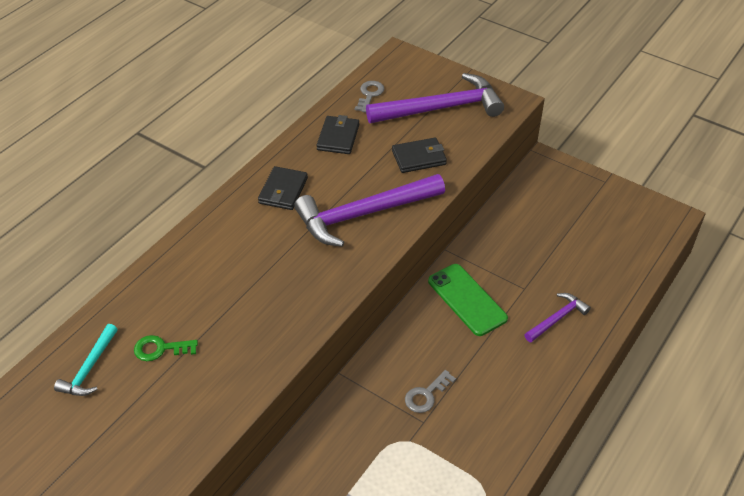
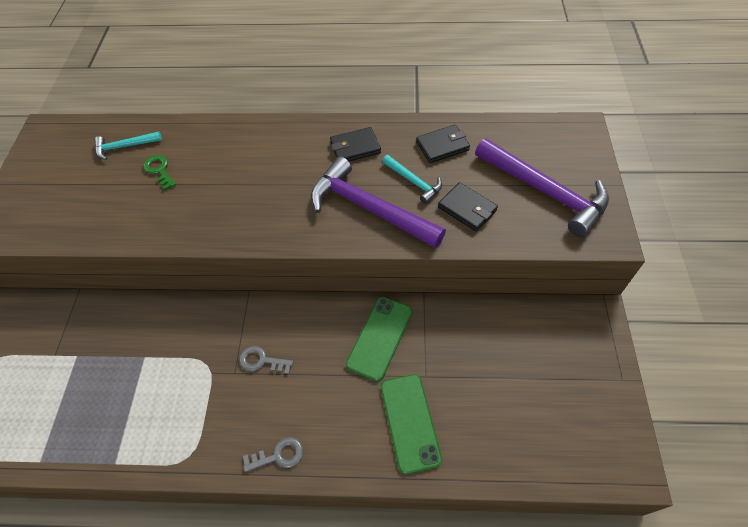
camera: 60 degrees right, 10 degrees up
grey key [355,81,384,113] -> grey key moved to [243,437,303,472]
purple hammer [524,293,591,342] -> green phone [381,374,442,474]
none -> turquoise hammer [382,155,442,204]

